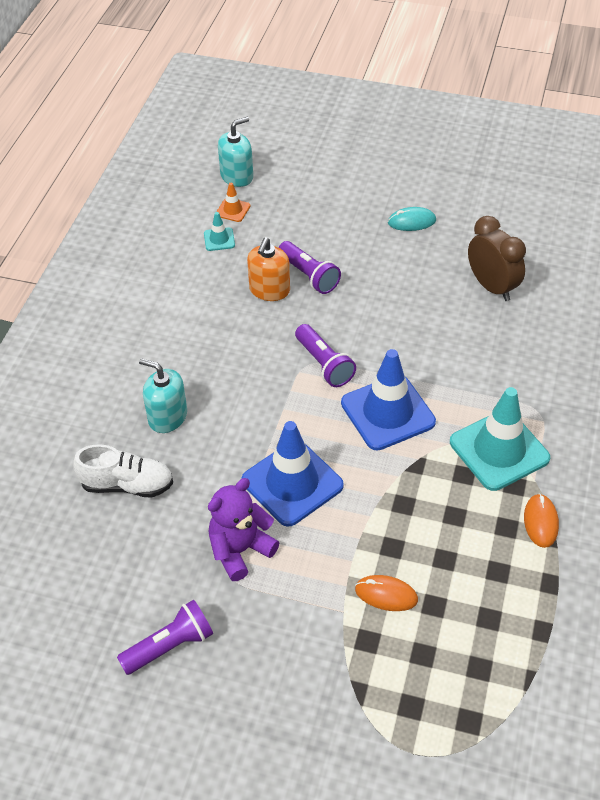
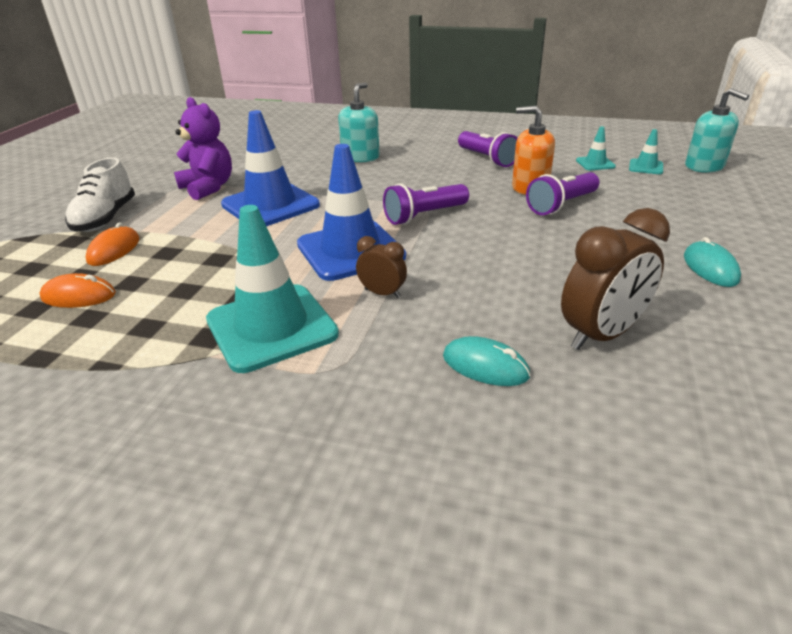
camera: 90 degrees right, 15 degrees down
white shoe [73,444,173,498] -> white shoe moved to [65,157,135,232]
purple flashlight [117,600,213,675] -> purple flashlight moved to [458,131,517,167]
orange traffic cone [216,183,250,222] -> turquoise traffic cone [629,129,663,174]
orange mouse [524,493,559,548] -> orange mouse moved to [40,273,116,308]
none -> brown clock [356,236,407,298]
none -> turquoise mouse [443,336,531,386]

